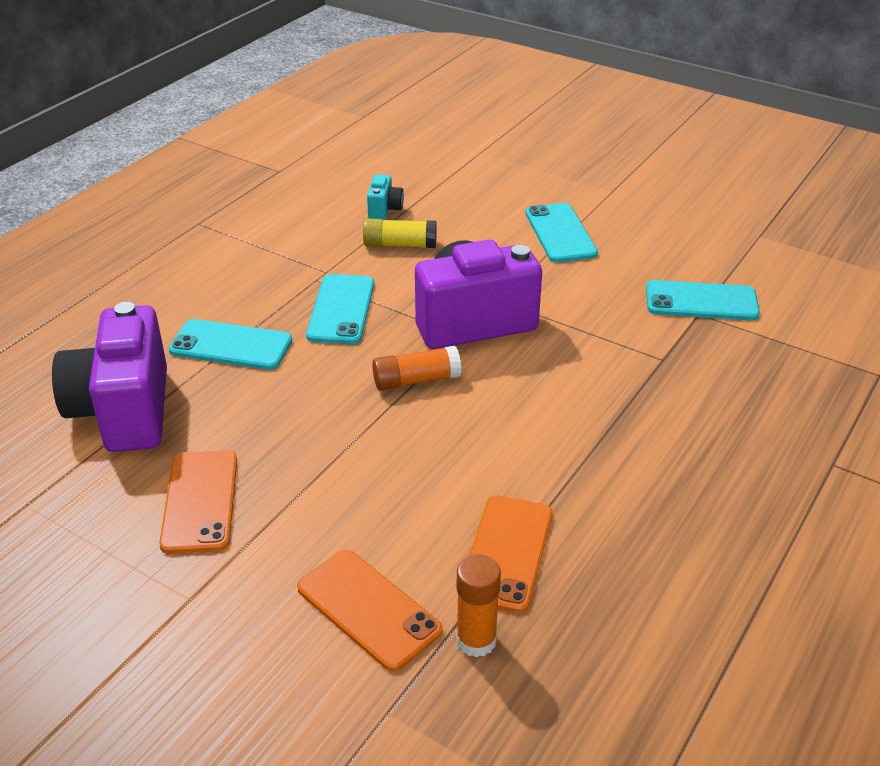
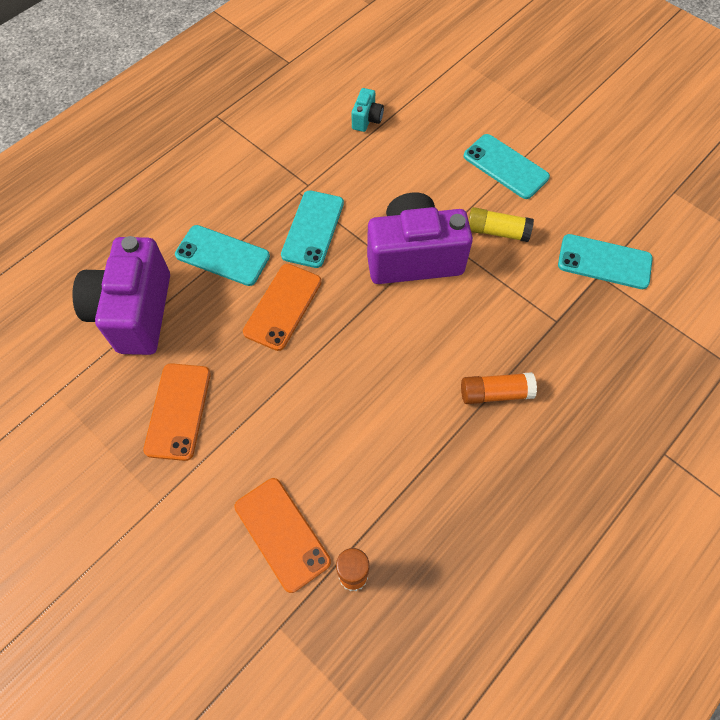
camera: 10 degrees right, 25 degrees up
yellow glue stick [363,219,437,248] -> yellow glue stick moved to [468,207,534,242]
orange glue stick [372,346,461,390] -> orange glue stick moved to [461,372,537,404]
orange phone [469,495,553,613] -> orange phone moved to [243,264,321,351]
turquoise phone [525,203,598,263] -> turquoise phone turned 45 degrees counterclockwise [464,134,550,199]

